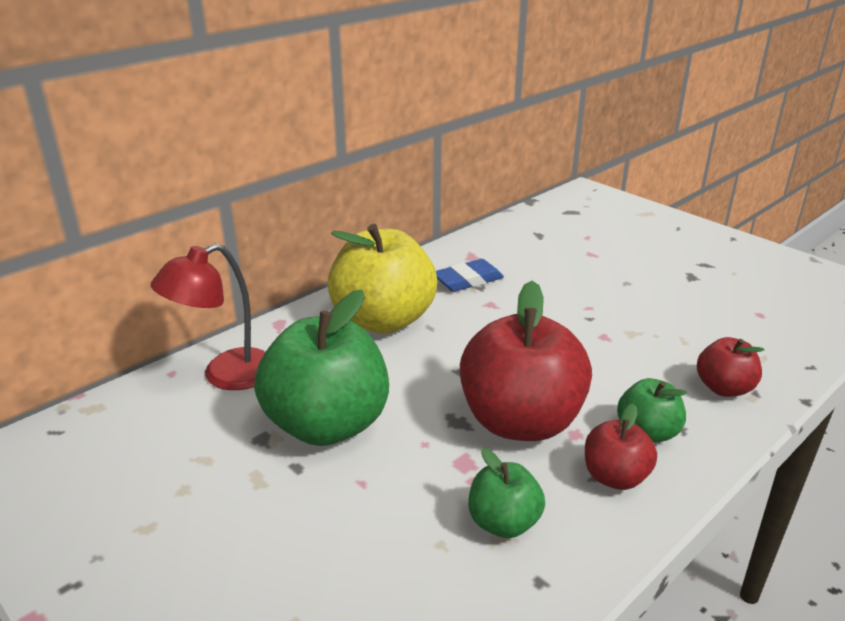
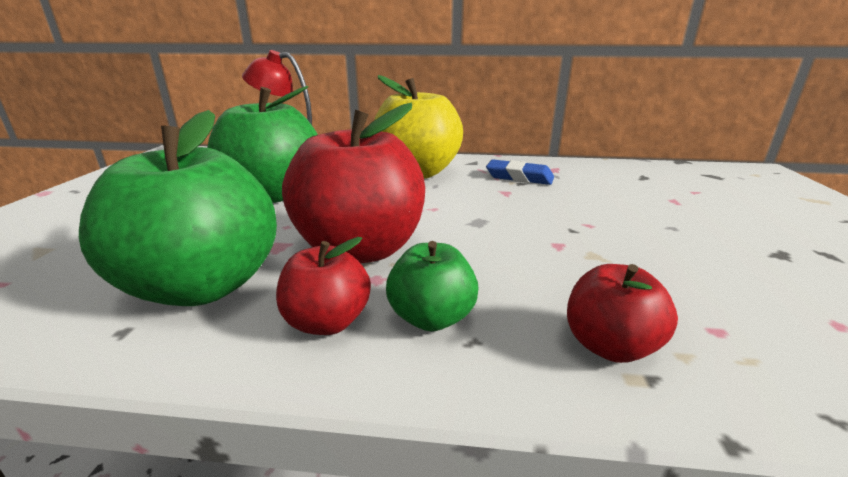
camera: 50 degrees right, 5 degrees down
green apple [469,448,545,538] -> green apple [79,110,277,306], size x1.99

